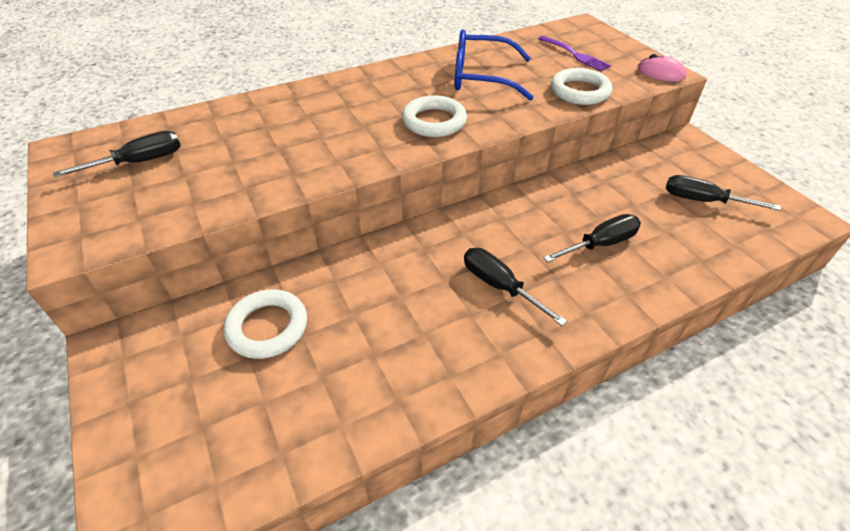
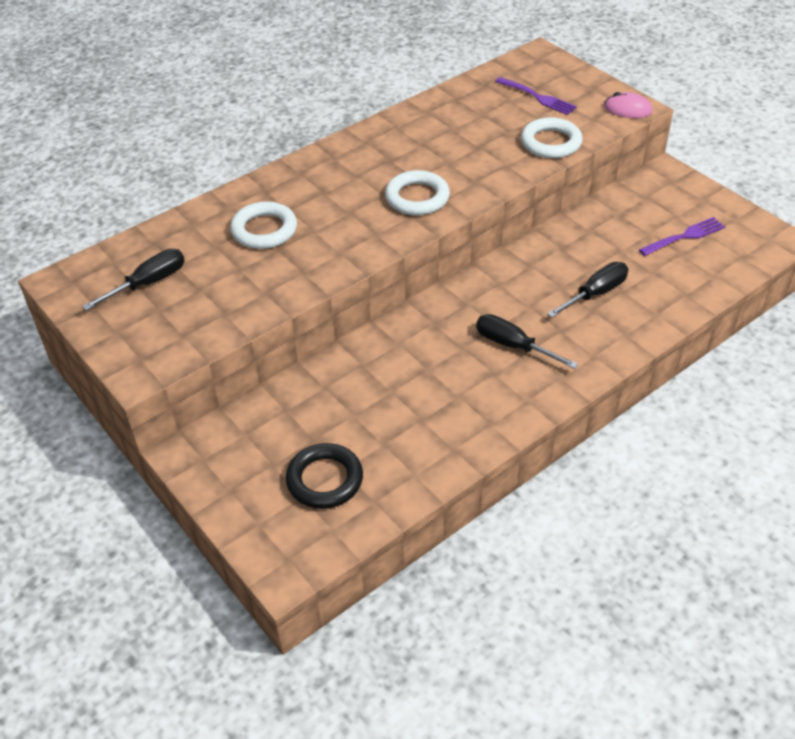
camera: 10 degrees left, 0 degrees up
white ring [224,289,307,359] -> white ring moved to [230,201,297,249]
blue glasses [455,29,534,101] -> none
black screwdriver [666,175,781,211] -> purple fork [639,217,725,256]
none -> black ring [285,443,363,509]

